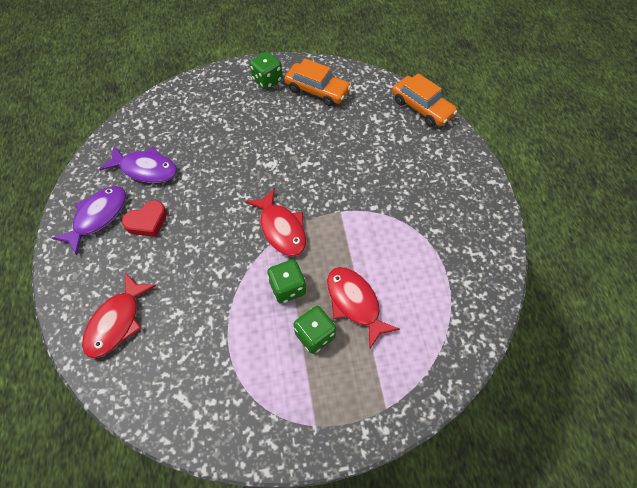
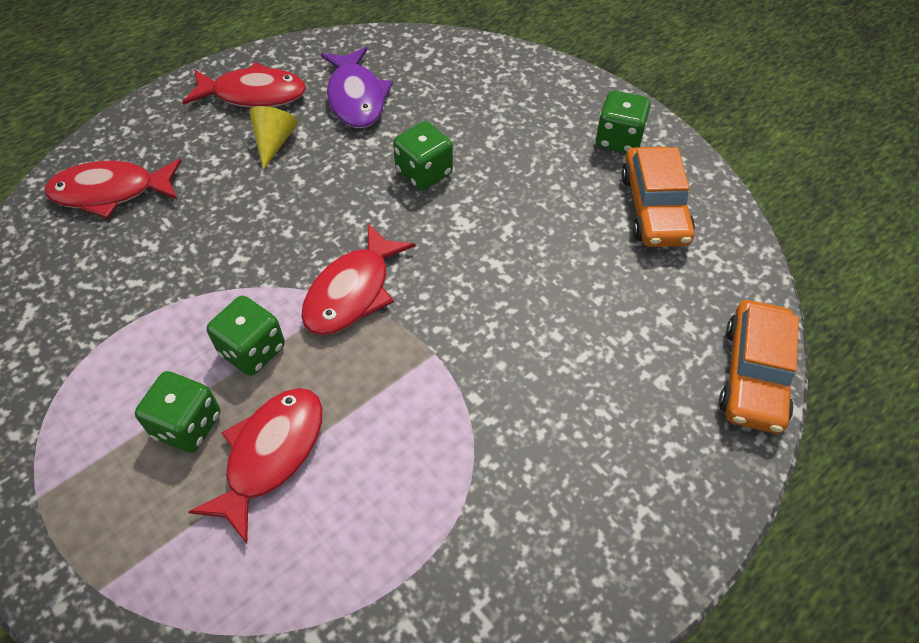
camera: 60 degrees right, 5 degrees down
purple fish [52,186,126,255] -> red fish [183,62,306,108]
red heart [122,200,167,237] -> yellow cone [249,106,298,170]
none -> green dice [393,121,453,190]

